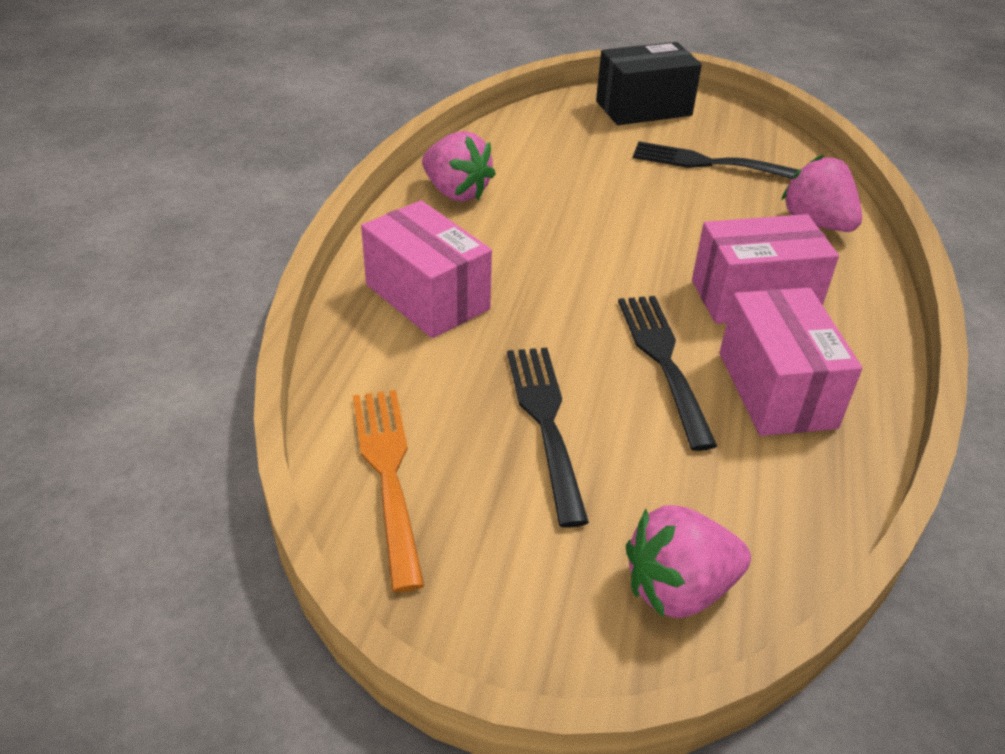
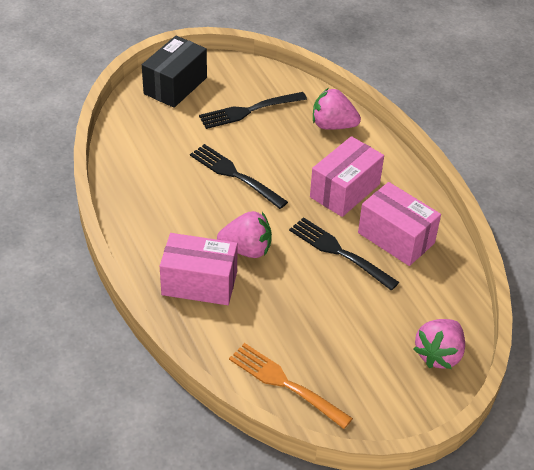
camera: 40 degrees left, 5 degrees up
pink strawberry [422,131,496,202] -> pink strawberry moved to [217,211,272,258]
black fork [507,348,589,528] -> black fork moved to [190,144,288,209]

